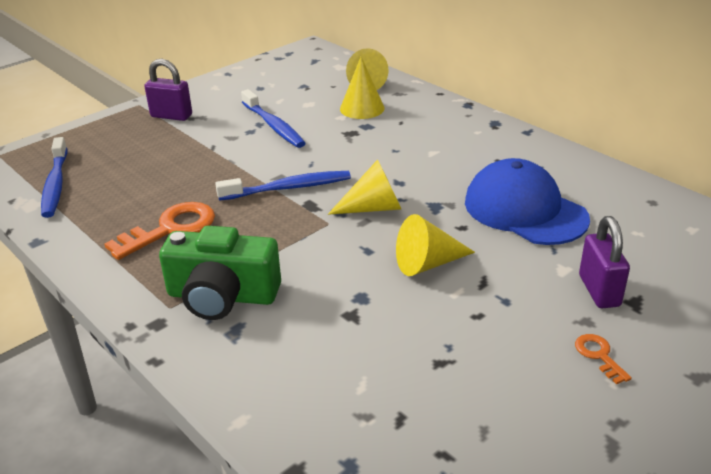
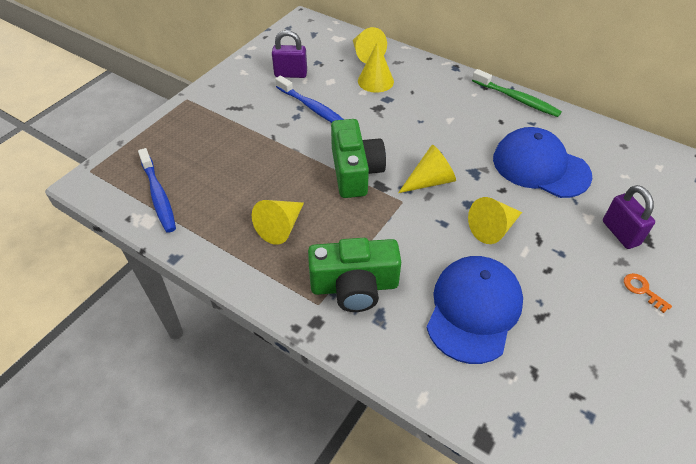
camera: 15 degrees left, 15 degrees up
orange key [104,202,215,260] -> yellow cone [252,200,304,245]
purple padlock [144,59,192,121] -> purple padlock moved to [272,30,307,78]
blue toothbrush [215,171,351,201] -> green camera [331,119,386,198]
none -> blue cap [427,256,523,364]
none -> green toothbrush [472,69,562,117]

